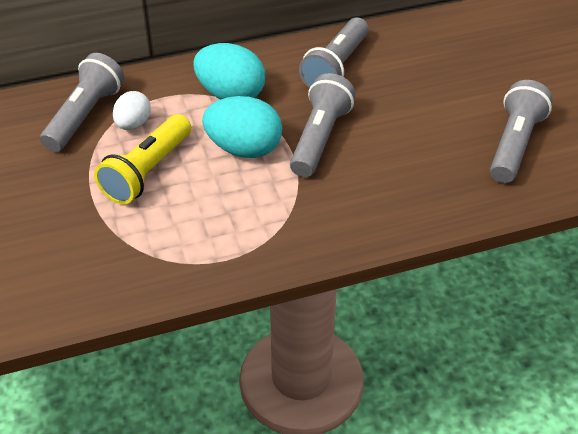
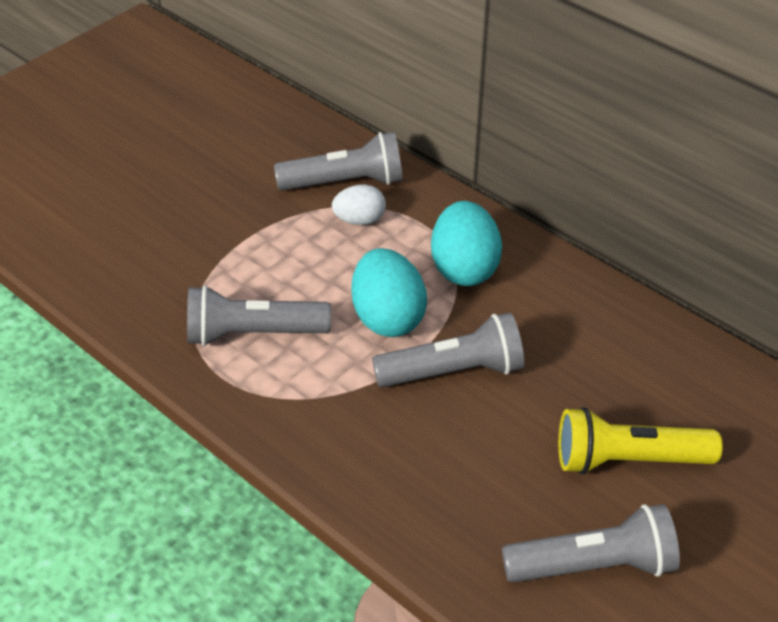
camera: 60 degrees right, 0 degrees up
yellow flashlight [94,114,191,204] -> yellow flashlight moved to [558,407,723,474]
grey flashlight [299,17,369,88] -> grey flashlight moved to [187,285,331,346]

